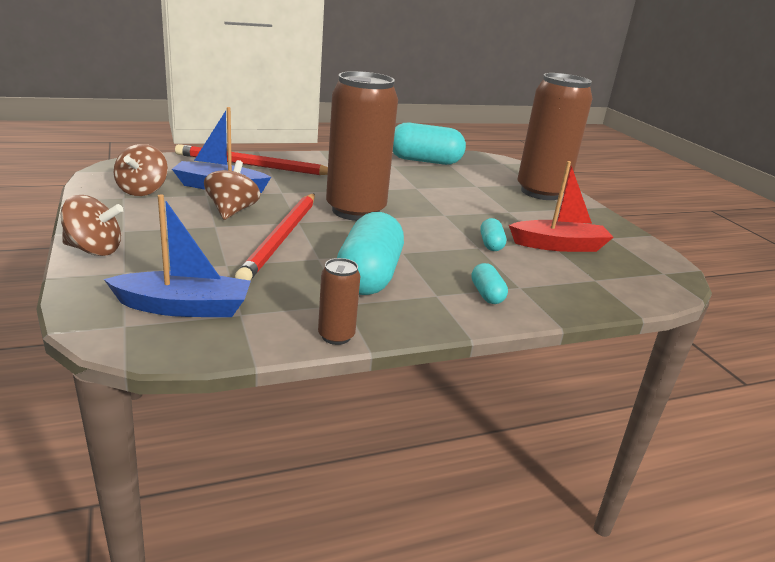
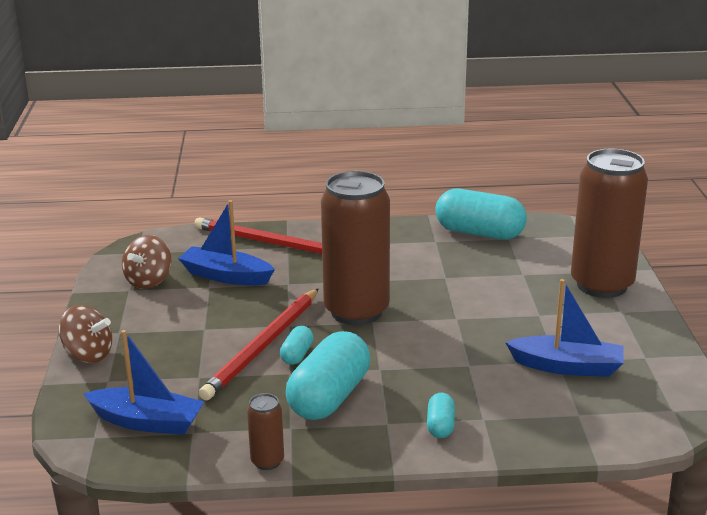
camera: 20 degrees right, 0 degrees up
brown spinning top [204,160,260,220] -> none
turquoise capsule [480,218,506,251] -> turquoise capsule moved to [280,326,314,365]
red boat [509,161,614,252] -> blue boat [505,279,624,377]

